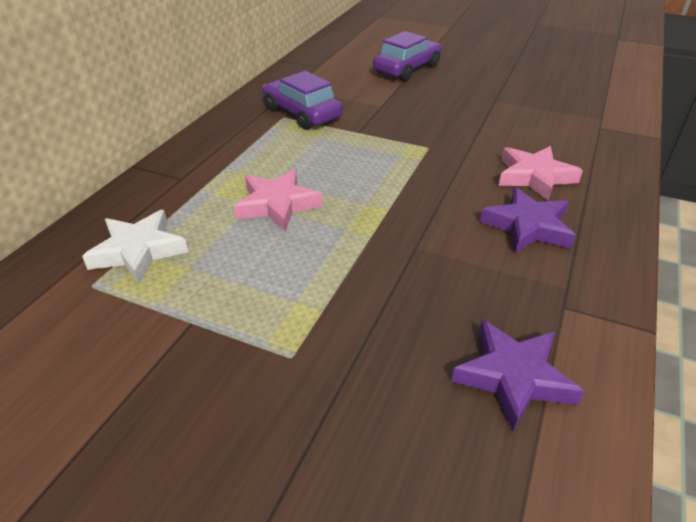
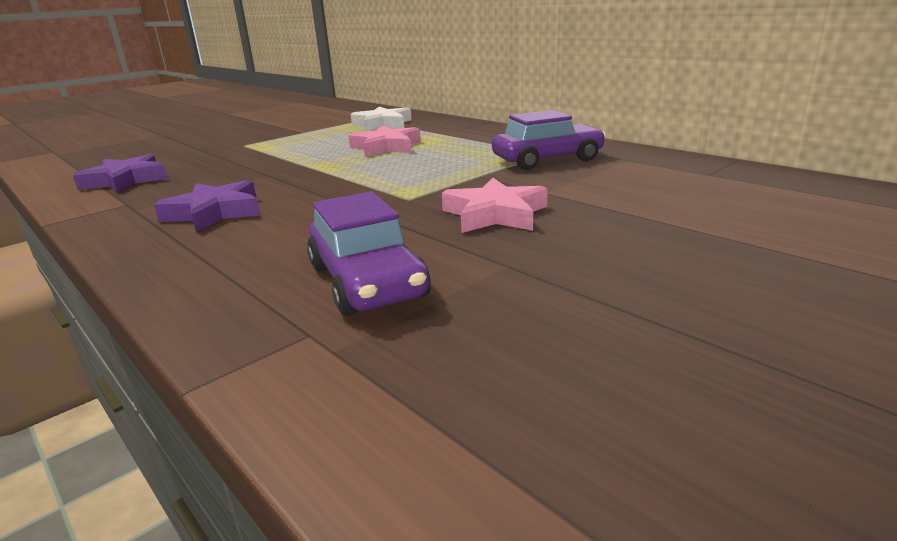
camera: 115 degrees right, 15 degrees down
purple car [373,31,442,81] -> purple car moved to [307,191,431,316]
pink star [499,146,583,201] -> pink star moved to [442,178,548,233]

